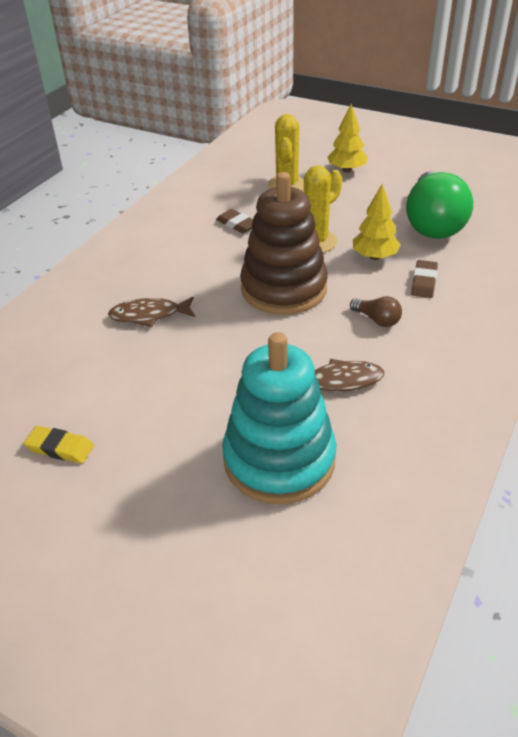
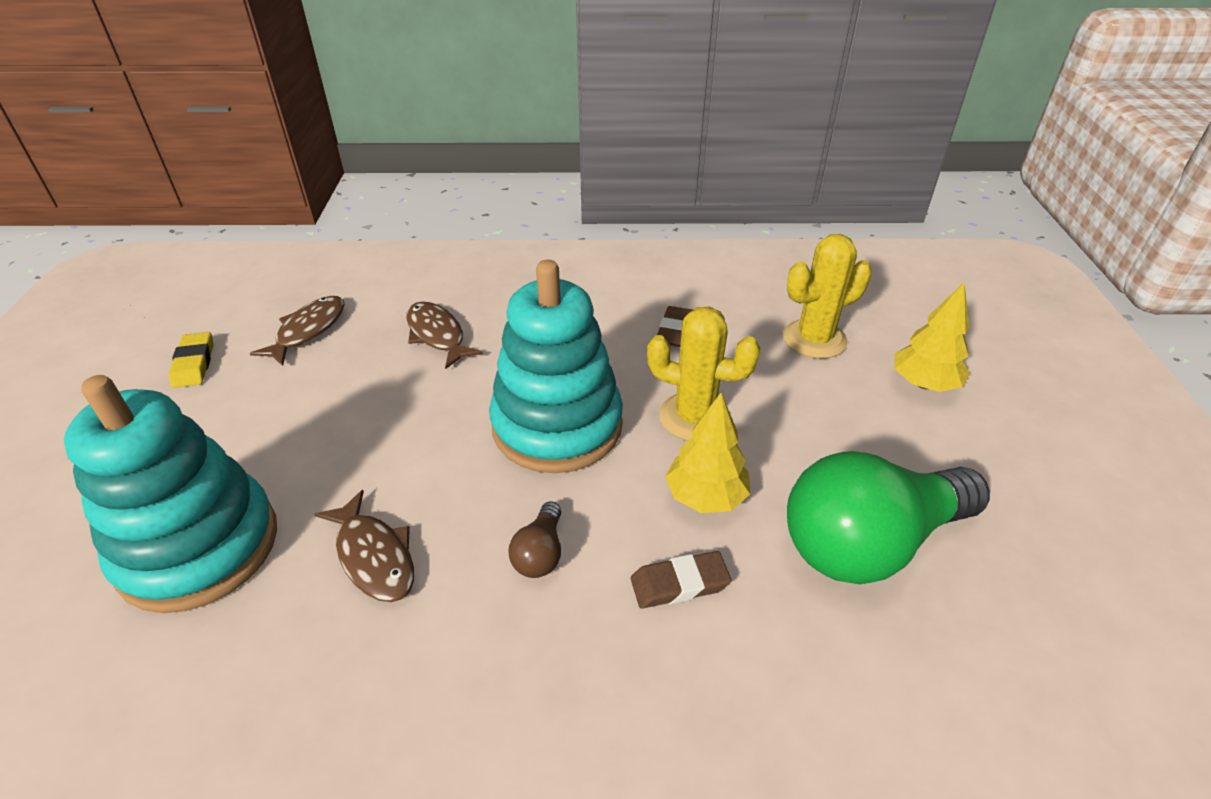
camera: 60 degrees right, 0 degrees up
brown stacking toy [240,172,328,315] -> turquoise stacking toy [489,260,623,473]
none -> brown fish [250,296,345,366]

